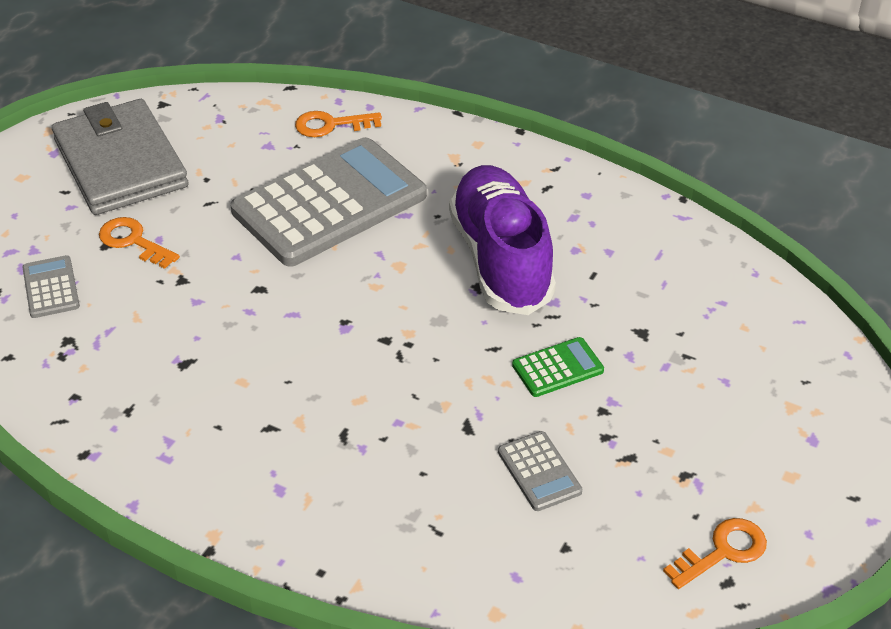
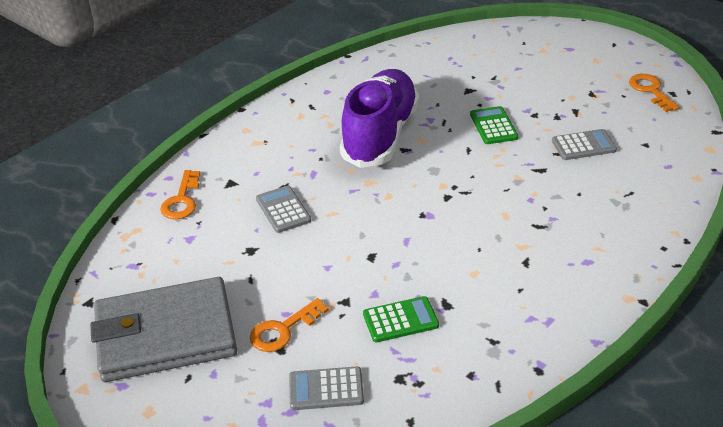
camera: 75 degrees left, 5 degrees down
grey calculator [231,137,427,267] -> grey calculator [256,186,311,233], size x0.42
purple shoe [449,165,556,315] -> purple shoe turned 105 degrees clockwise [340,69,419,168]
none -> green calculator [363,296,439,342]

